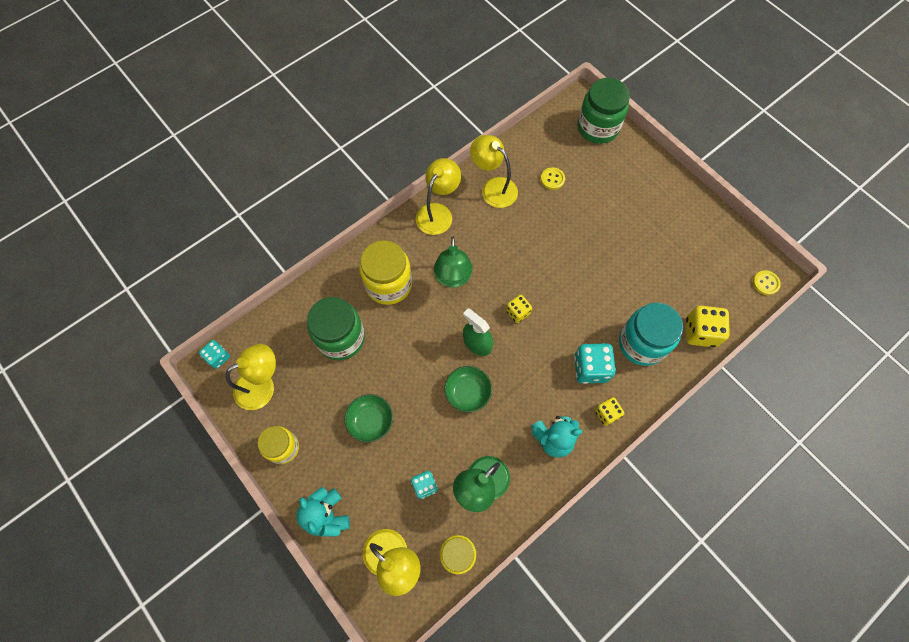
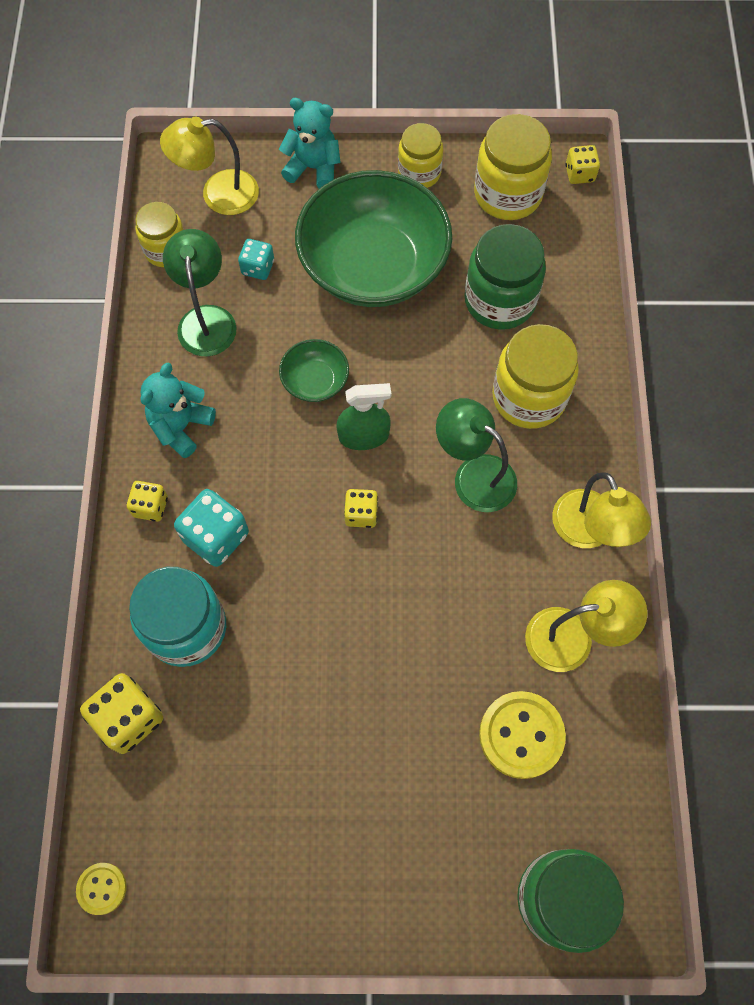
camera: 130 degrees right, 0 degrees up
turquoise dice [199,340,230,369] -> yellow dice [566,145,600,184]
yellow lamp [226,344,276,410] -> yellow jar [474,114,552,220]
green bowl [344,394,393,442] -> green bowl [295,170,452,307], size x2.29
yellow button [541,167,565,190] -> yellow button [479,691,566,779], size x1.83

